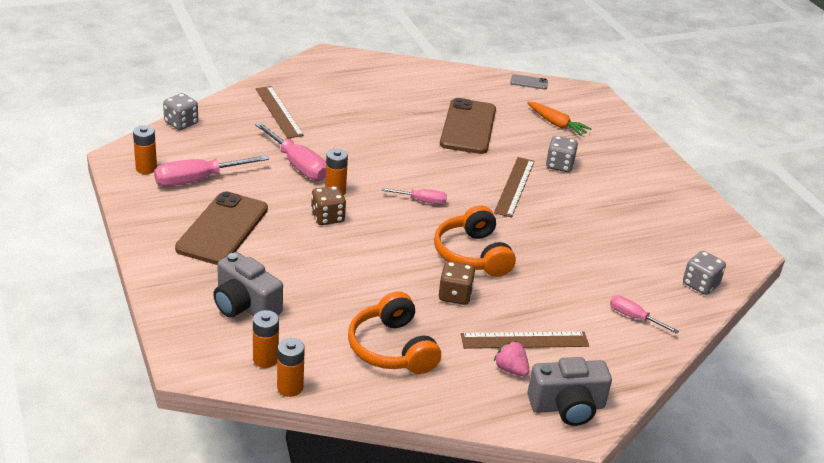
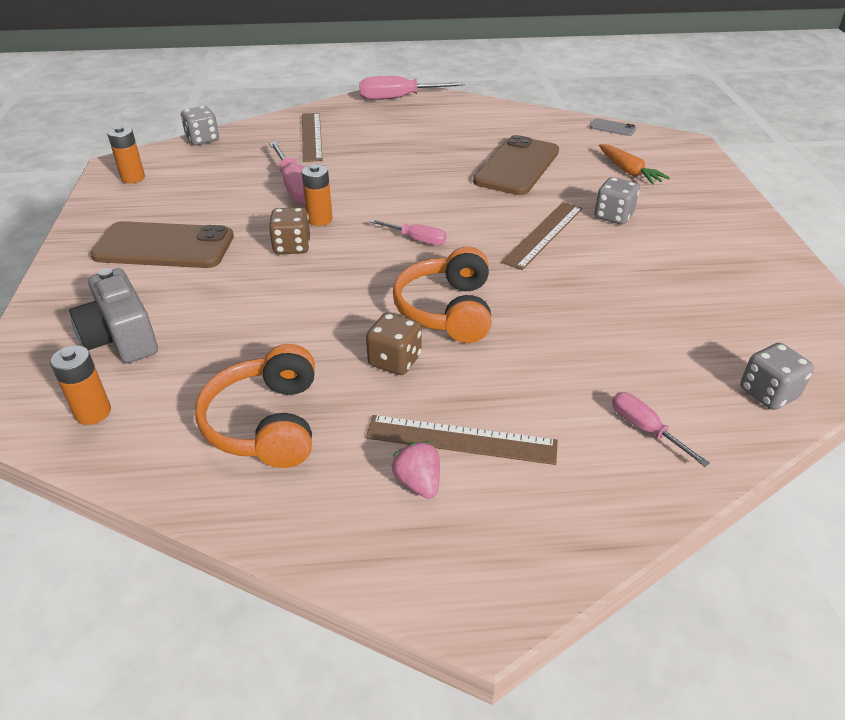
camera: 20 degrees right, 5 degrees up
pink screwdriver [154,155,269,187] -> pink screwdriver moved to [359,76,465,100]
brown phone [175,191,268,265] -> brown phone turned 60 degrees clockwise [90,221,234,268]
orange battery [277,338,305,397] -> none
grey camera [527,357,612,426] -> none

